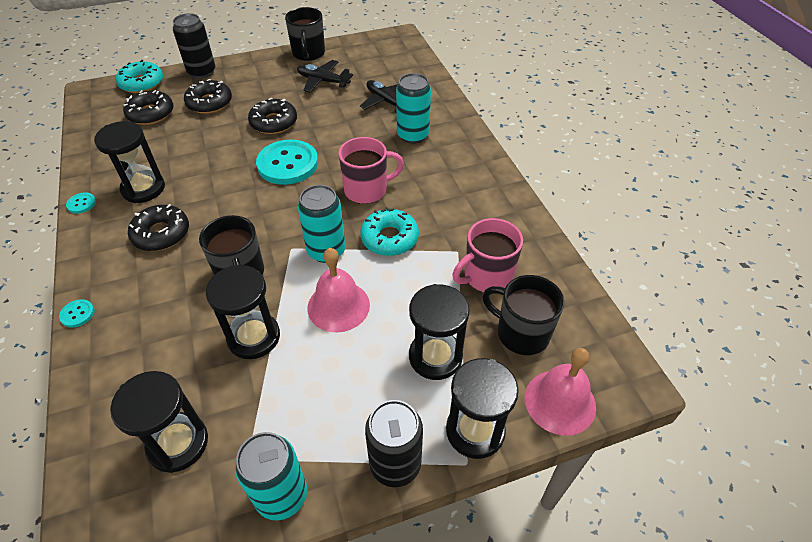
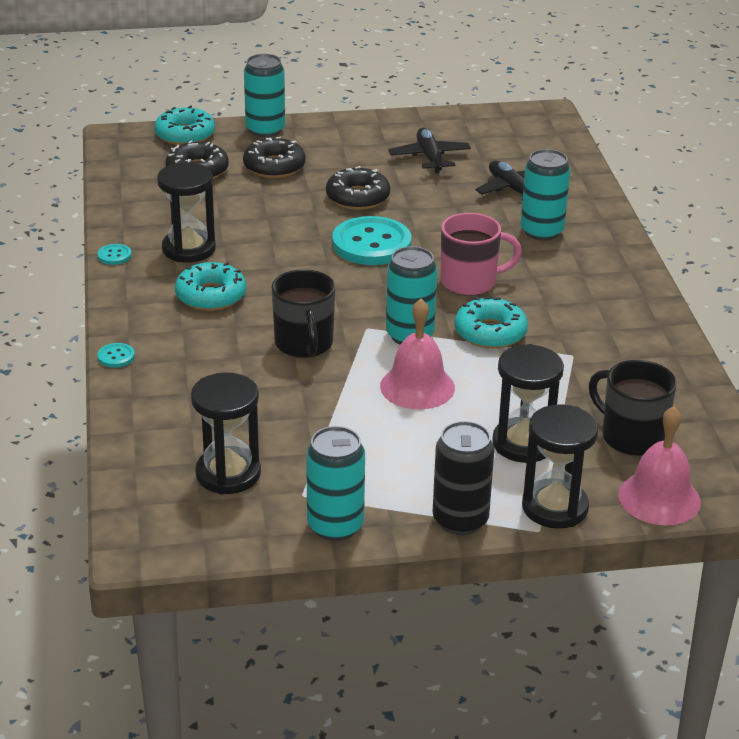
camera: 10 degrees right, 15 degrees down
black donut [128,204,189,251] -> turquoise donut [175,262,246,311]
black can [173,13,216,79] -> turquoise can [244,54,285,137]
black hourglass [206,265,280,359] -> none
black mug [285,7,325,61] -> none
black plane [297,60,353,92] -> black plane turned 45 degrees clockwise [389,128,471,173]
pink mug [452,218,523,292] -> none

